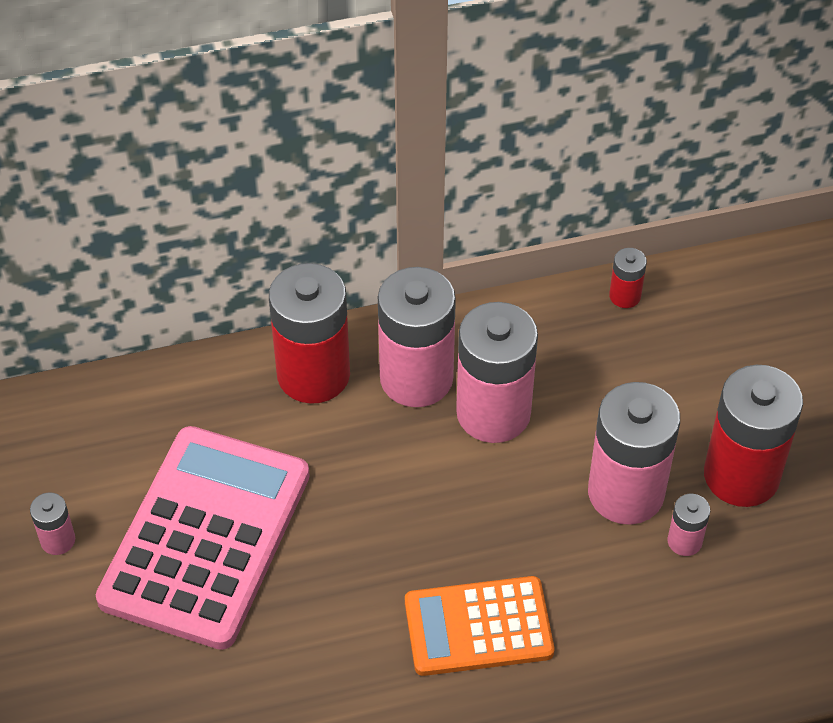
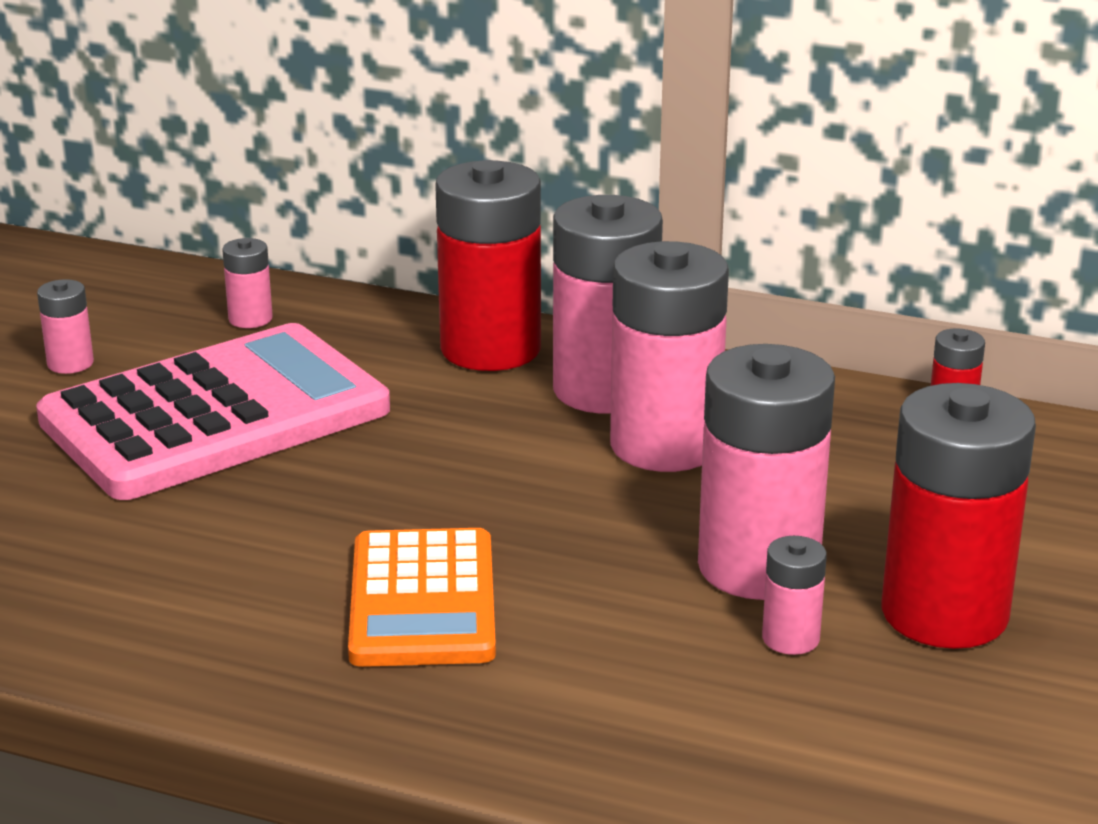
camera: 35 degrees right, 25 degrees down
orange calculator [405,576,554,676] -> orange calculator turned 120 degrees counterclockwise [348,528,496,667]
none -> pink battery [222,238,273,328]

